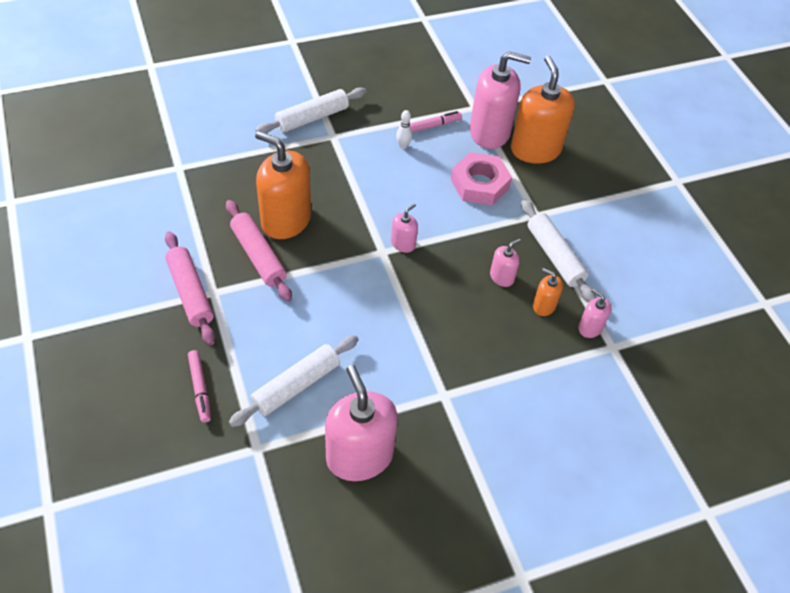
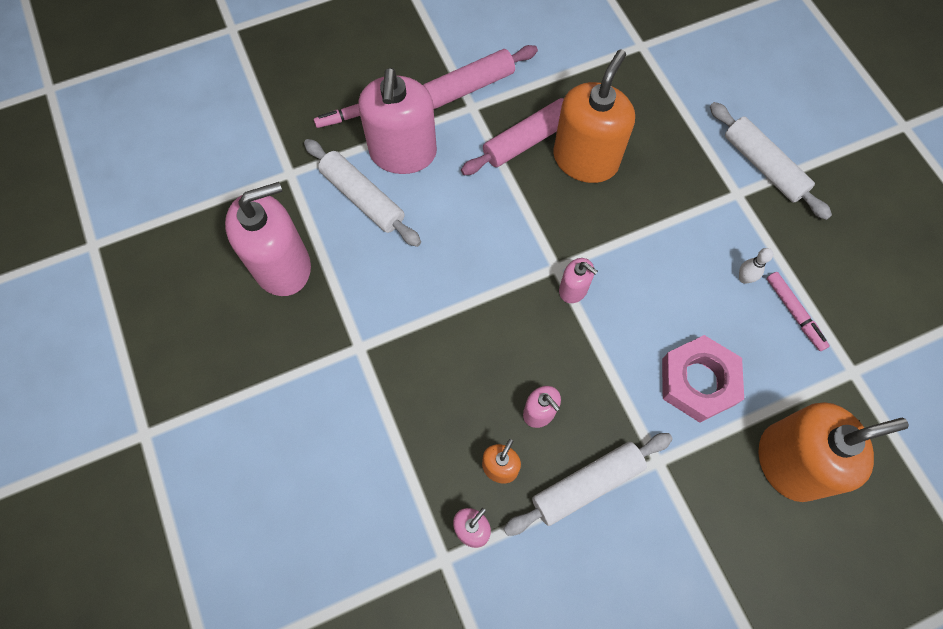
camera: 90 degrees right, 15 degrees up
pink soap dispenser [470,51,531,149] -> pink soap dispenser moved to [358,68,437,174]

